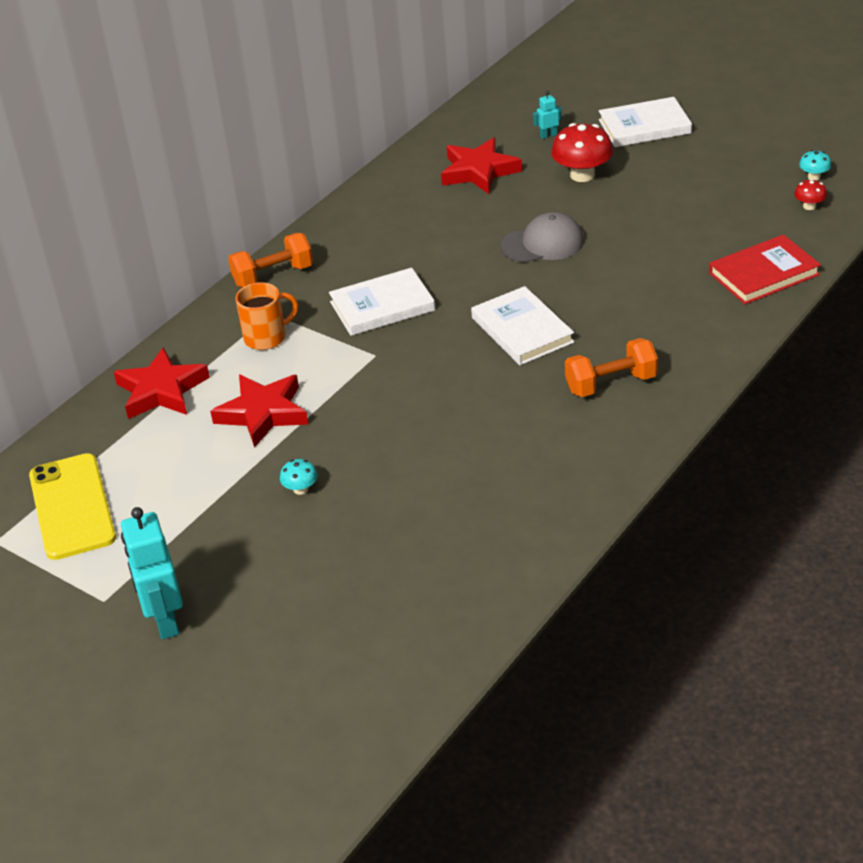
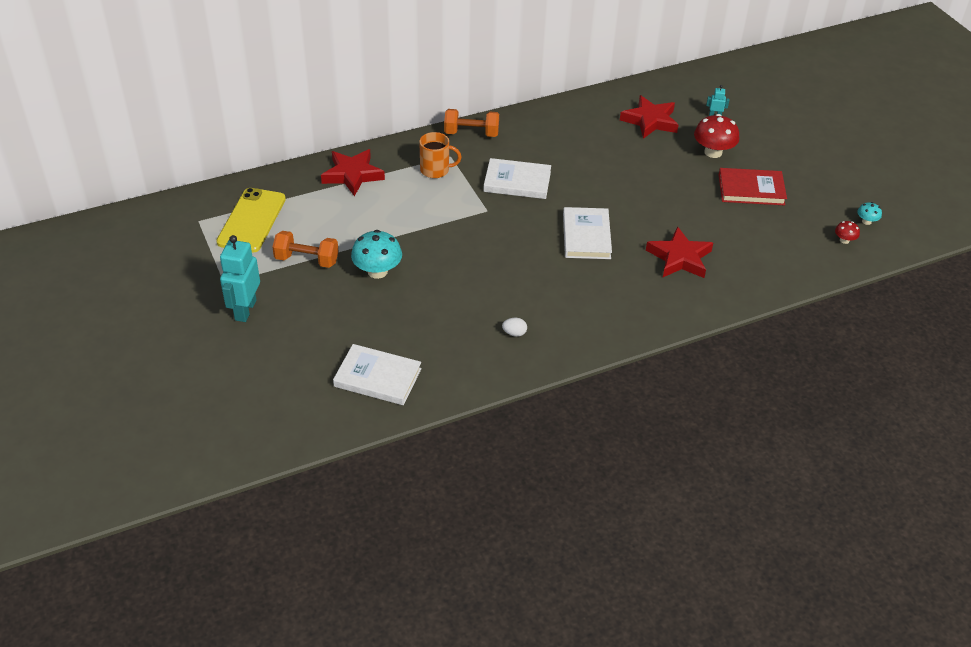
camera: 25 degrees right, 5 degrees up
red star [210,375,308,448] -> red star moved to [646,226,713,278]
turquoise mushroom [280,459,318,495] -> turquoise mushroom [351,230,402,279], size x1.99
grey cap [501,212,584,263] -> none
orange dumbbell [565,338,658,397] -> orange dumbbell moved to [272,231,338,268]
white book [599,97,692,147] -> white book moved to [333,344,422,405]
red book [709,235,821,304] -> red book moved to [718,168,787,205]
none -> white egg [502,318,527,337]

